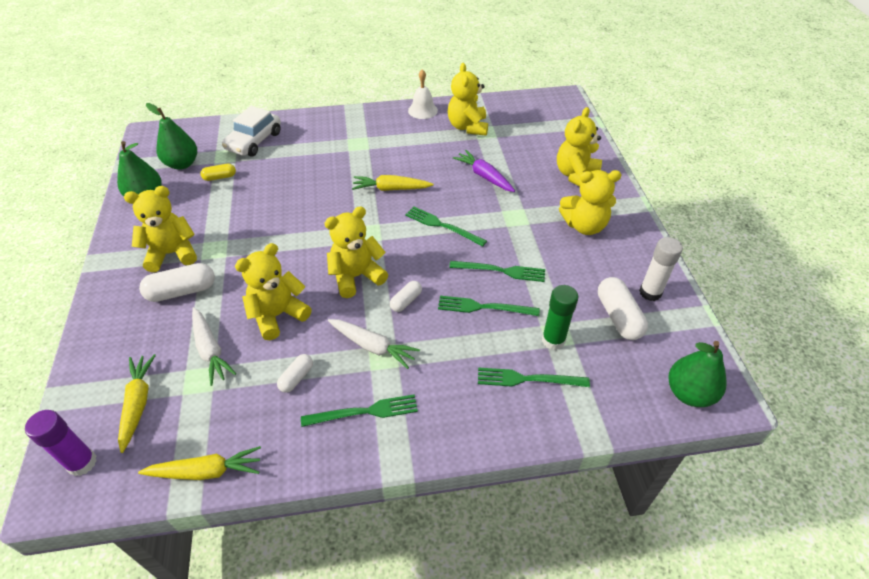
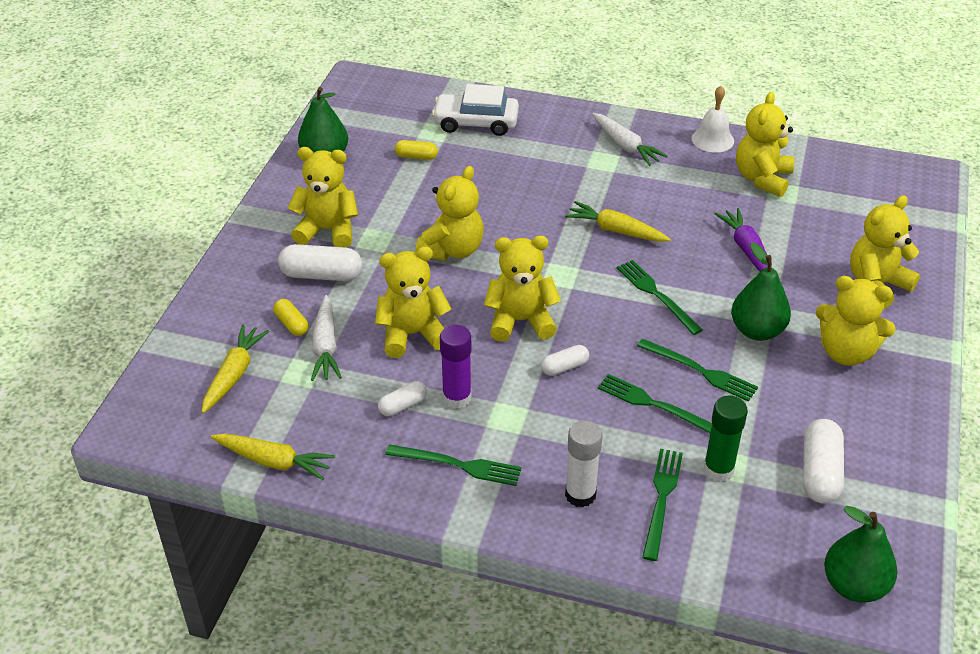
camera: 25 degrees right, 5 degrees down
purple glue stick [25,410,97,476] -> purple glue stick moved to [440,325,472,409]
green pear [146,103,197,170] -> green pear moved to [731,242,791,341]
white car [222,106,281,156] -> white car turned 45 degrees clockwise [432,84,519,136]
white carrot [328,319,420,369] -> white carrot moved to [592,113,668,166]
green fork [478,367,590,387] -> green fork turned 75 degrees clockwise [642,449,683,561]
white glue stick [639,237,683,301] -> white glue stick moved to [565,420,602,507]
none -> yellow capsule [273,299,308,336]
none -> yellow teddy bear [415,166,484,261]

